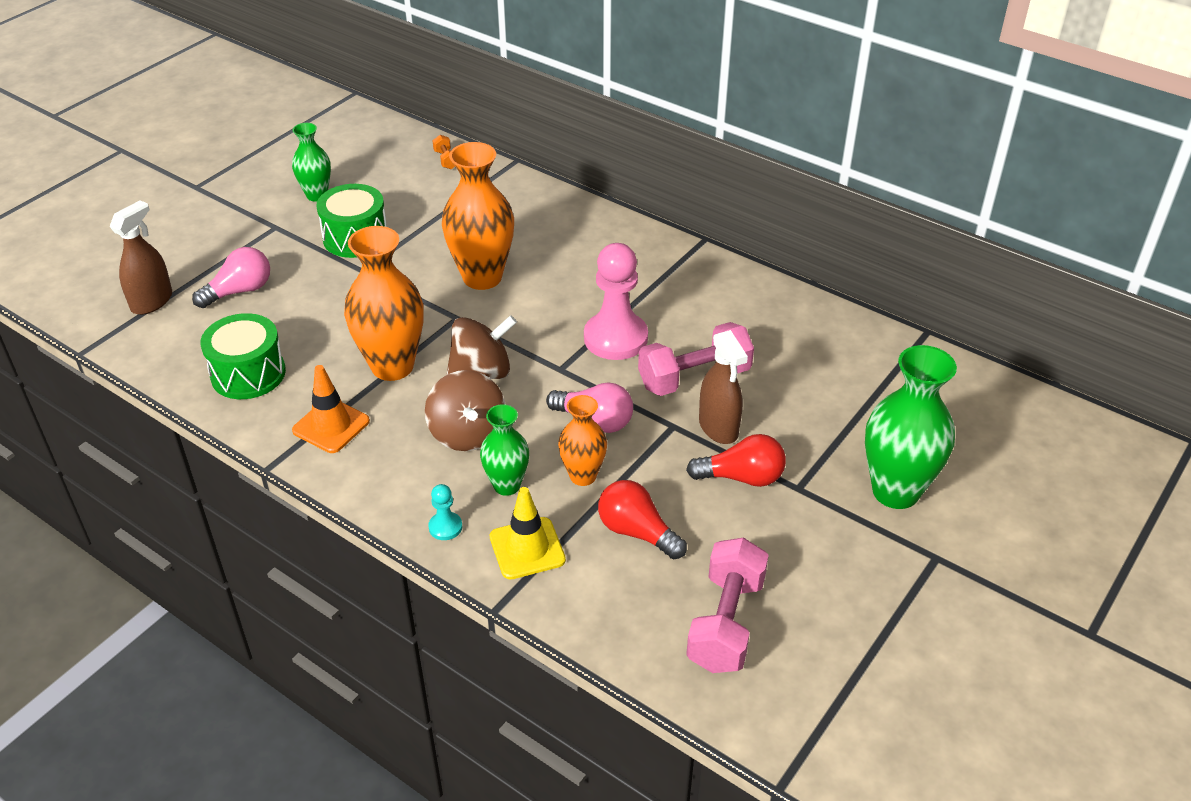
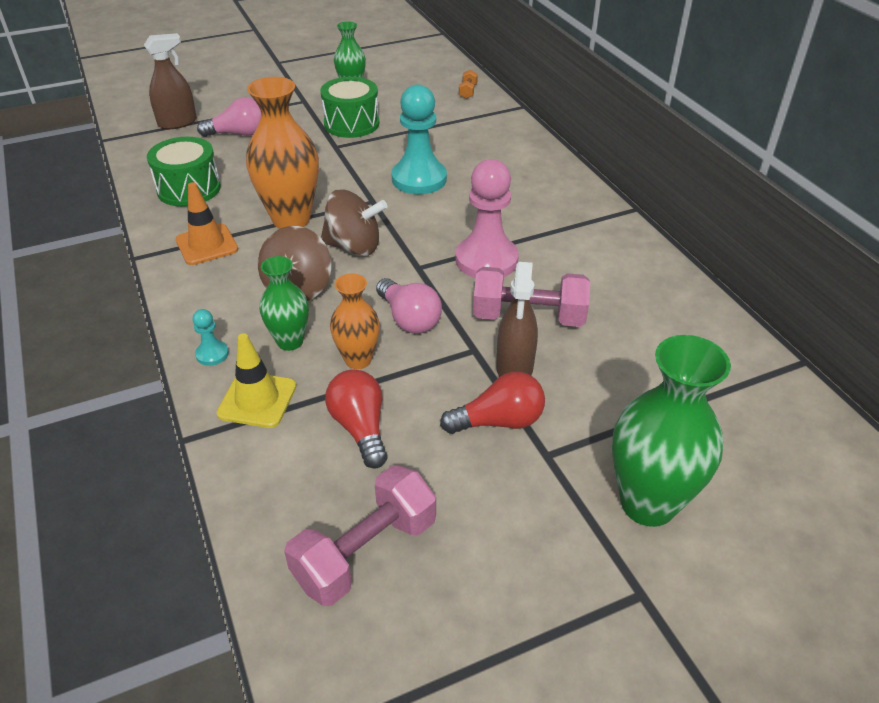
camera: 30 degrees right, 0 degrees up
orange vase [442,142,514,290] -> turquoise pawn [391,84,447,194]
red light bulb [686,434,786,487] -> red light bulb turned 45 degrees counterclockwise [440,372,545,434]

